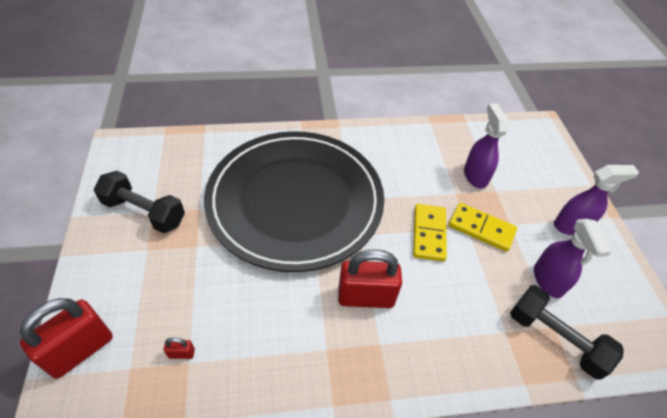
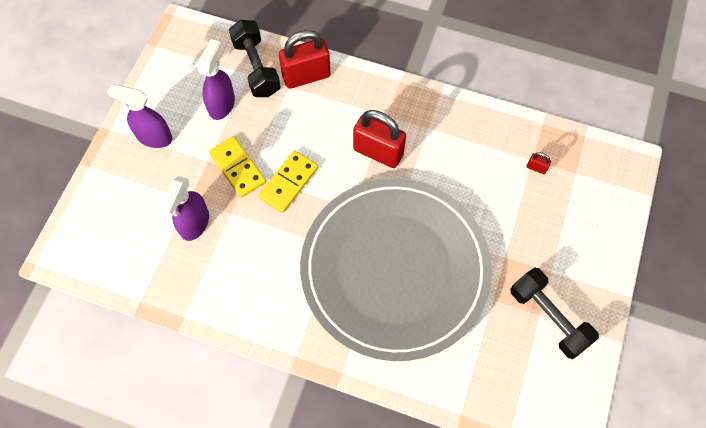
camera: 150 degrees left, 15 degrees up
red padlock [19,298,113,379] -> red padlock moved to [279,30,330,89]
black plate [204,131,384,272] -> grey plate [300,179,492,361]

